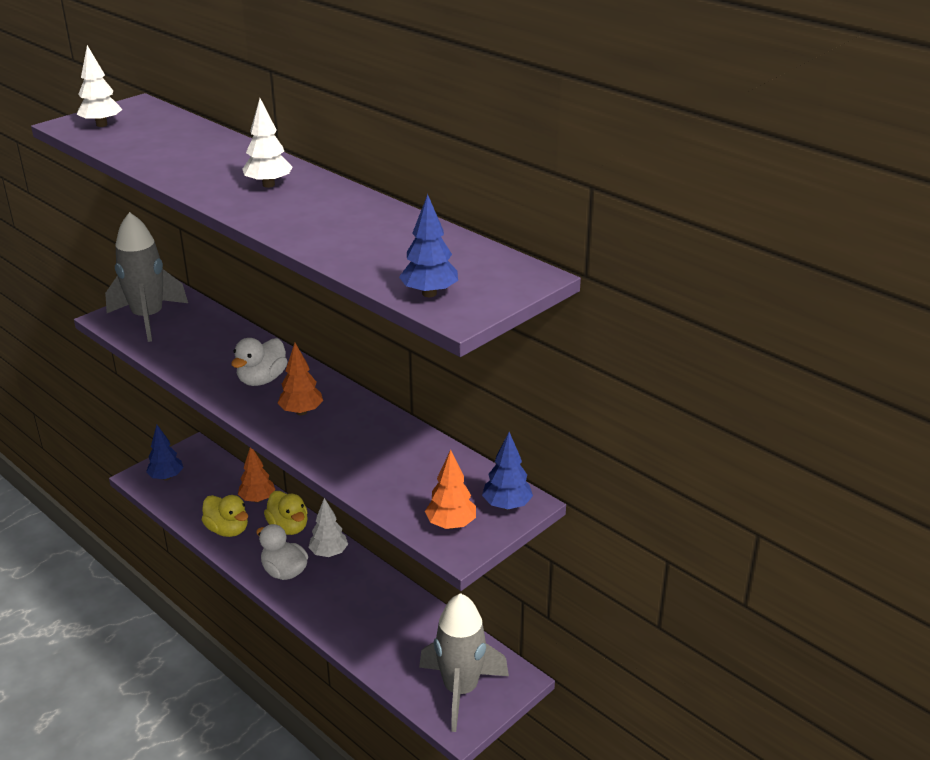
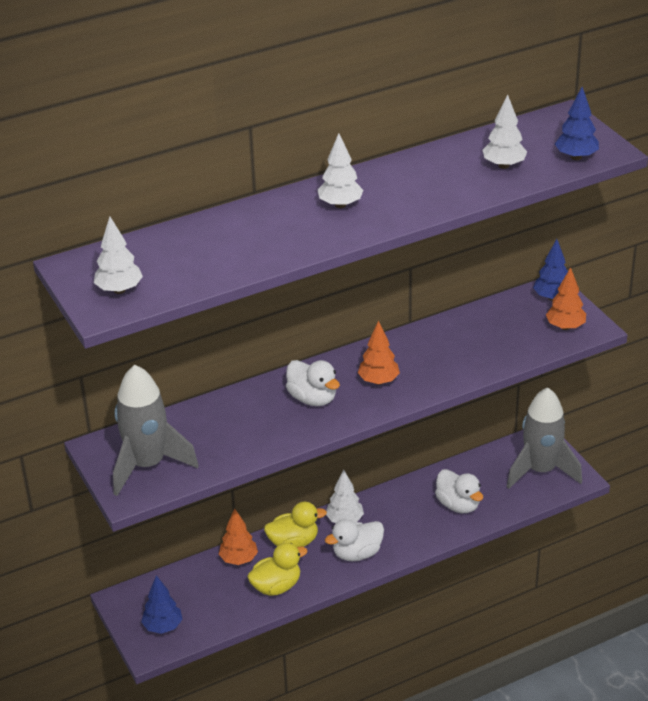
camera: 70 degrees left, 5 degrees up
none -> white duck [435,469,483,513]
none -> white tree [483,94,527,169]

